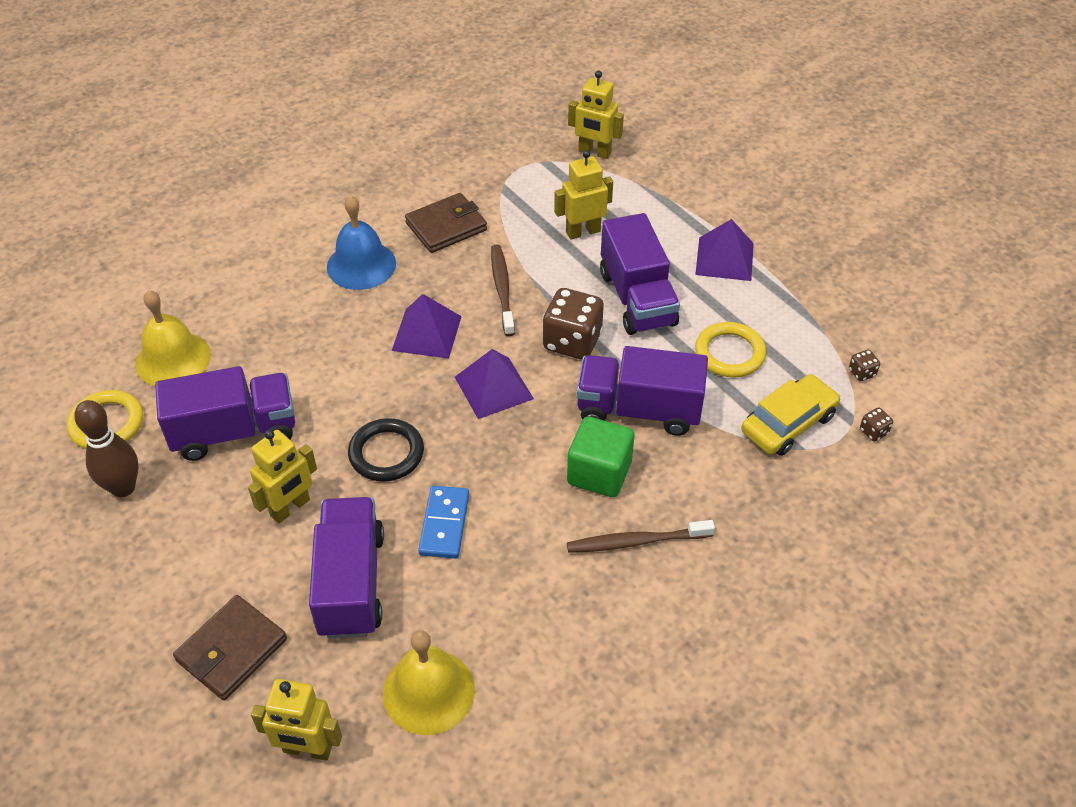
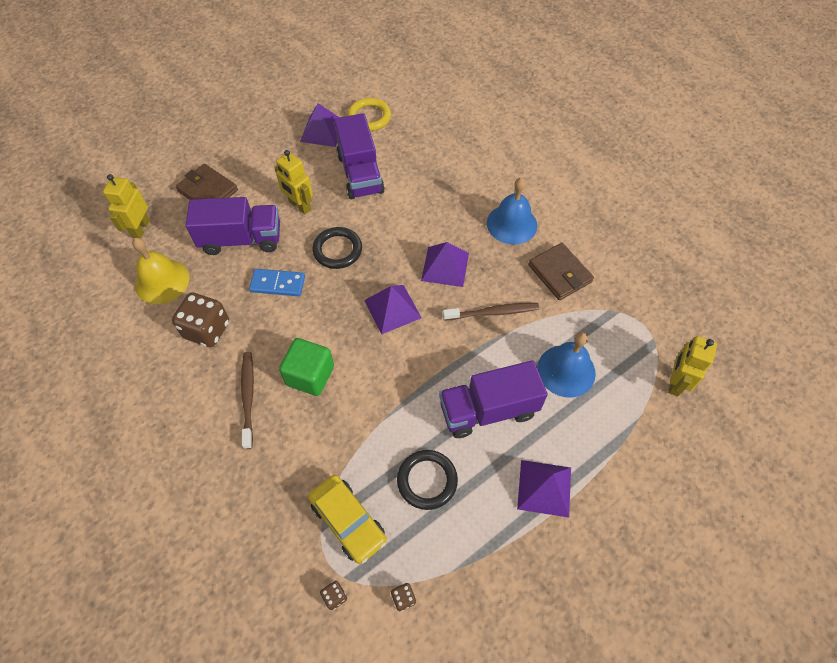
camera: 90 degrees right, 10 degrees up
brown bowling pin [74,400,138,497] -> purple pyramid [300,103,339,147]
yellow bell [135,290,211,386] -> none
brown dice [542,288,604,360] -> brown dice moved to [172,293,229,347]
yellow robot [554,150,613,240] -> blue bell [537,332,596,398]
purple truck [577,346,708,436] -> none
yellow ring [695,322,766,378] -> black ring [397,450,458,510]

